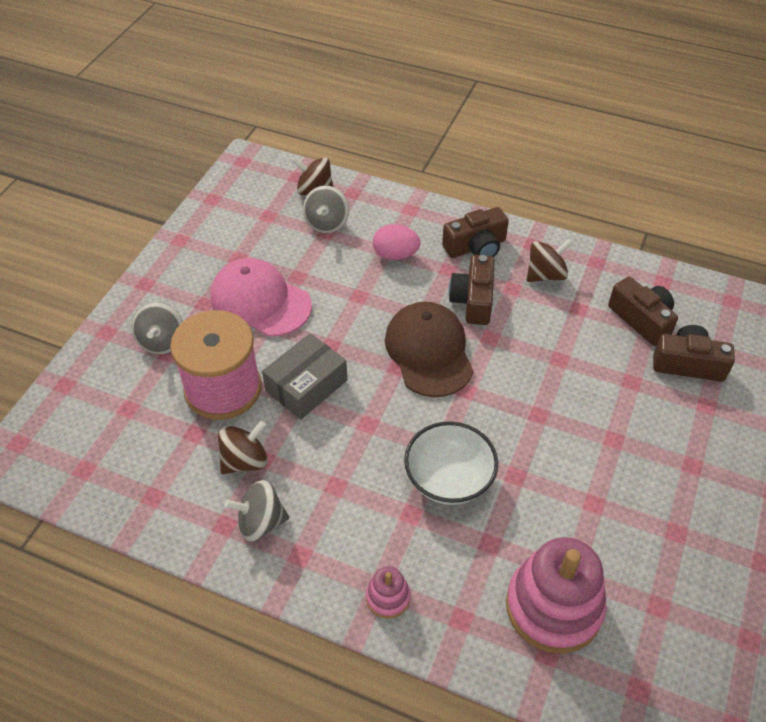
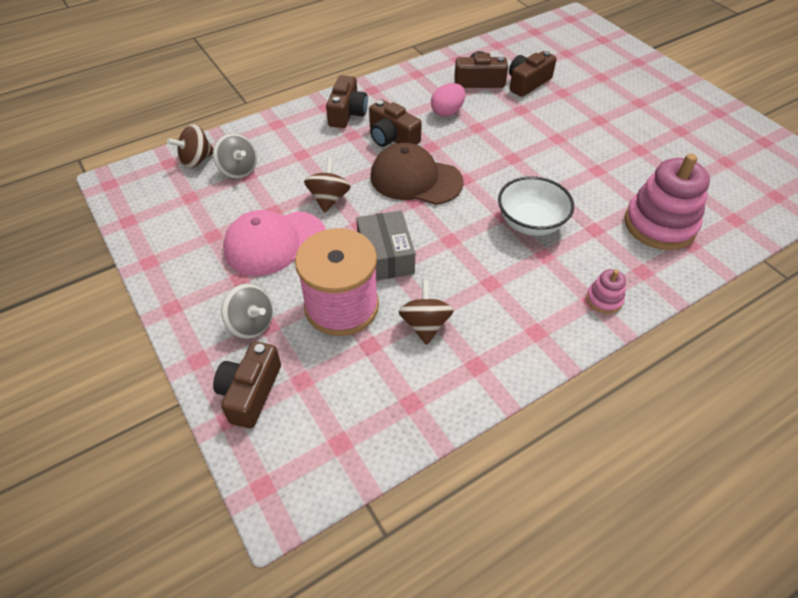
camera: 55 degrees left, 0 degrees up
grey spinning top [225,480,289,542] -> none
pink egg [373,224,420,260] -> pink egg moved to [431,83,465,117]
brown spinning top [527,238,573,282] -> brown spinning top moved to [304,158,351,213]
none -> brown camera [213,341,281,428]

